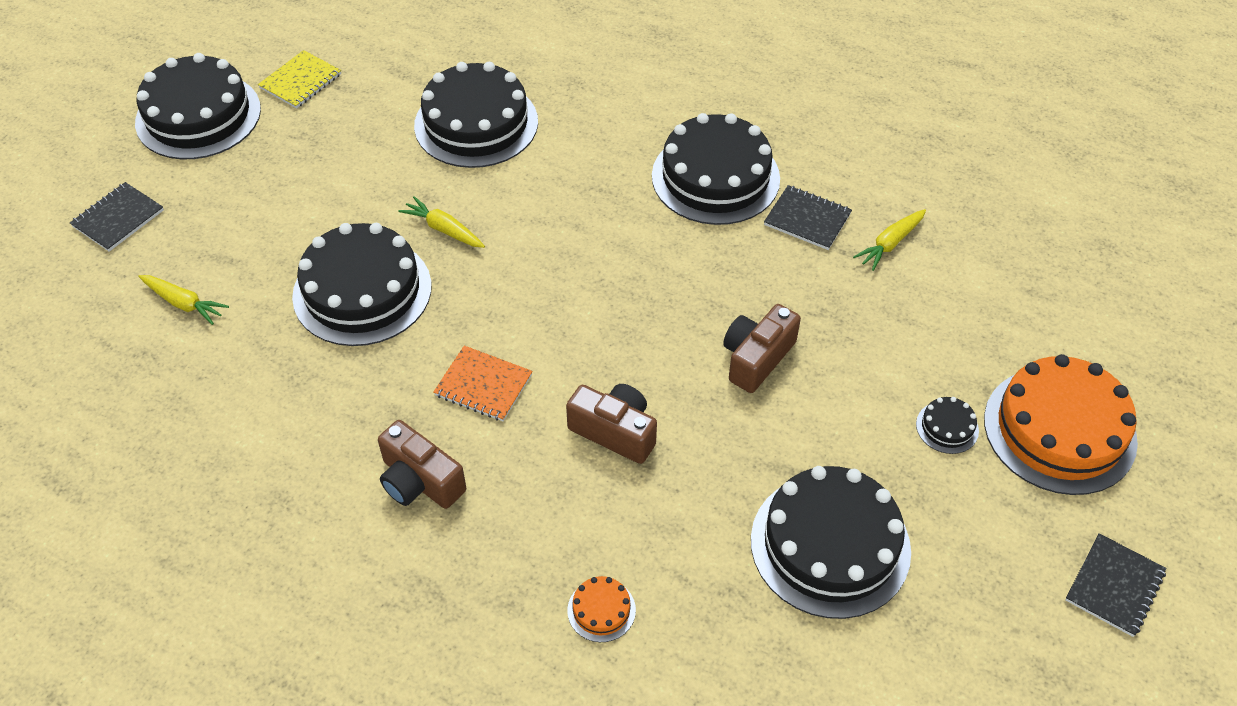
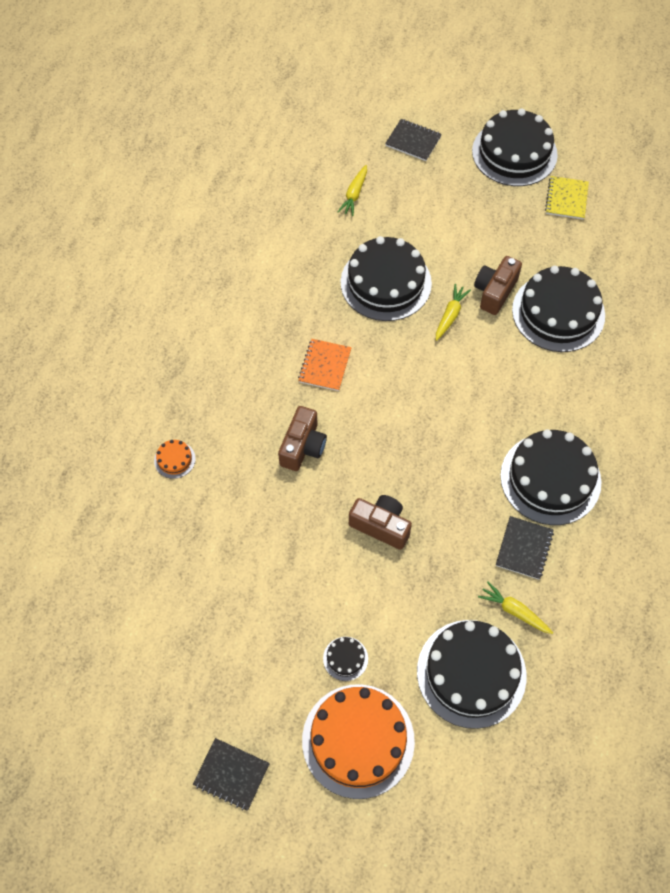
camera: 80 degrees right, 10 degrees up
yellow notebook [258,50,341,109] -> yellow notebook turned 75 degrees clockwise [545,176,589,220]
brown camera [378,420,466,509] -> brown camera moved to [474,256,522,315]
black cake [751,466,911,619] -> black cake moved to [417,620,527,729]

